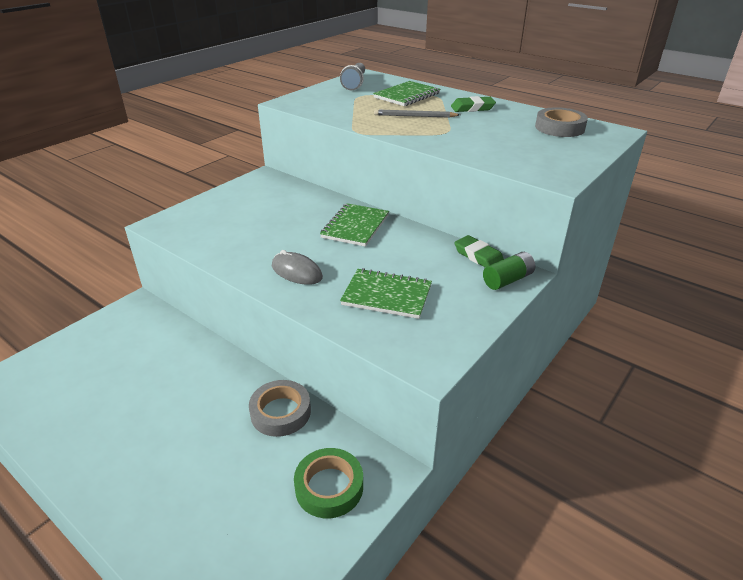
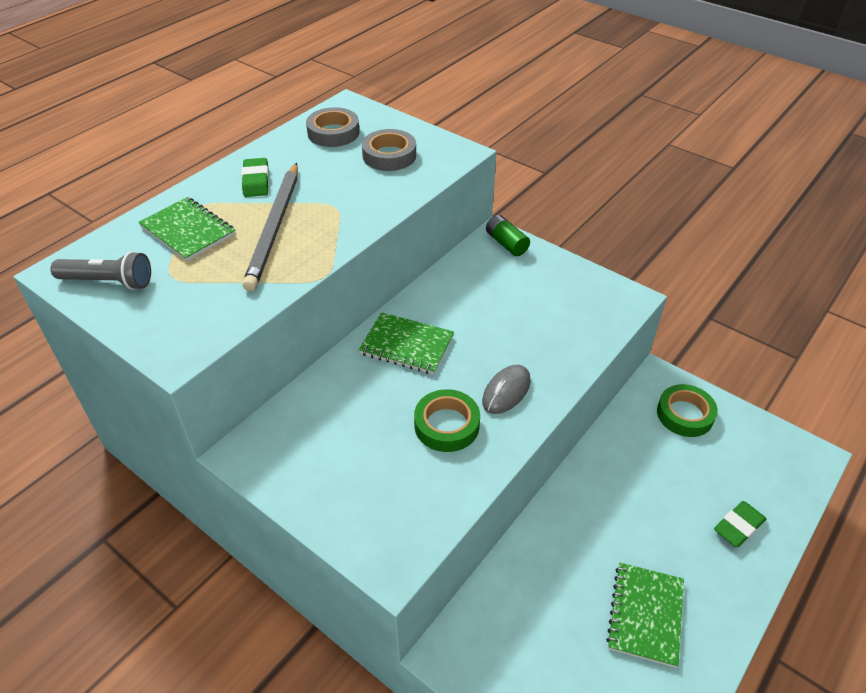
camera: 90 degrees left, 10 degrees up
grey tape [249,380,311,437] -> grey tape moved to [362,129,416,171]
green notebook [340,268,432,319] -> green notebook moved to [606,562,684,668]
grey pencil [374,109,460,117] -> grey pencil [242,163,298,291], size x1.79
green eraser [454,235,504,268] -> green eraser moved to [714,501,766,547]
none -> green tape [414,389,480,452]

